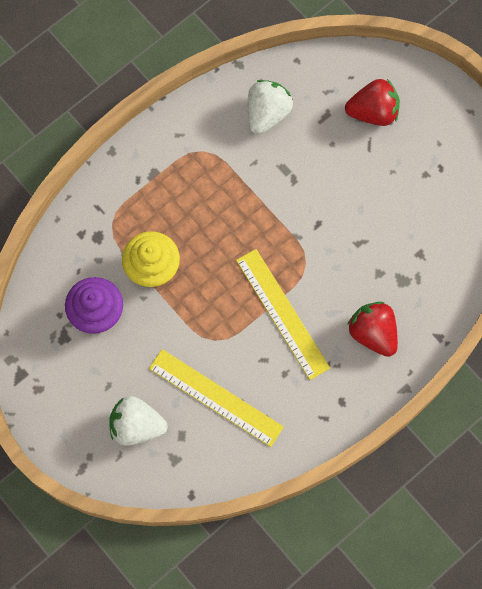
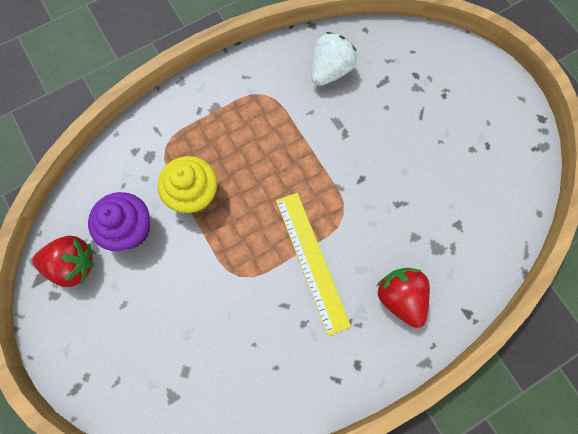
camera: 10 degrees right, 0 degrees up
white strawberry [109,396,168,446] -> none
yellow ruler [149,349,284,447] -> none
red strawberry [345,79,400,126] -> red strawberry moved to [32,236,94,287]

